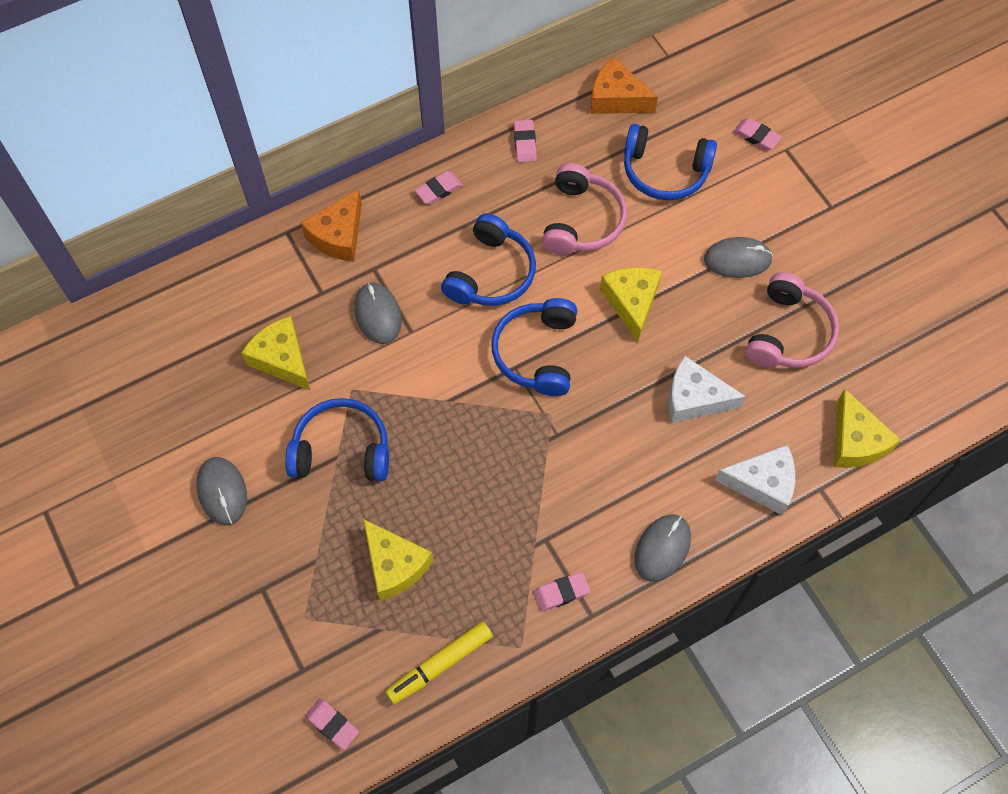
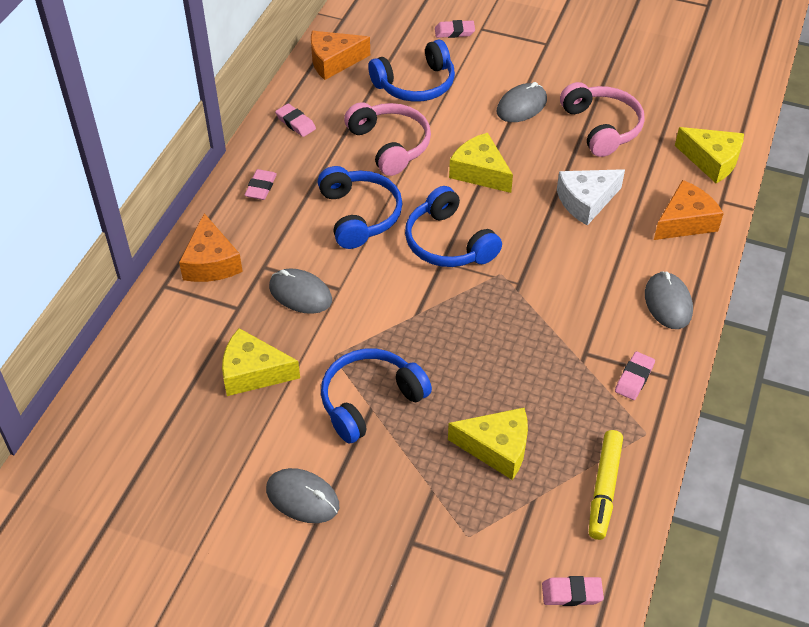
camera: 40 degrees left, 15 degrees down
white cheese [715,445,795,515] -> orange cheese [654,180,724,240]

